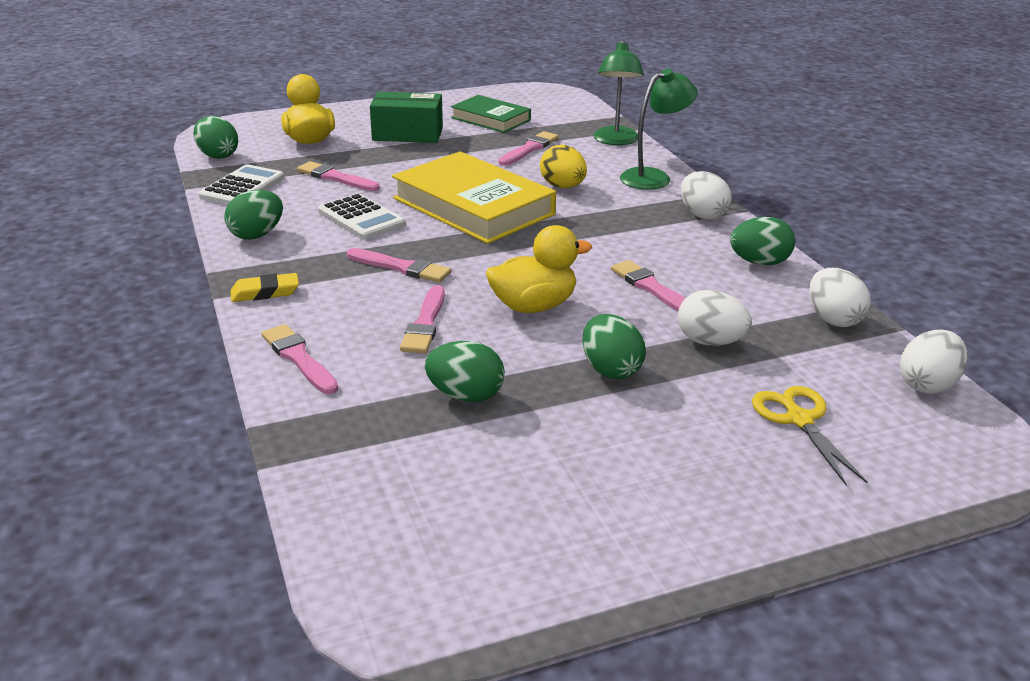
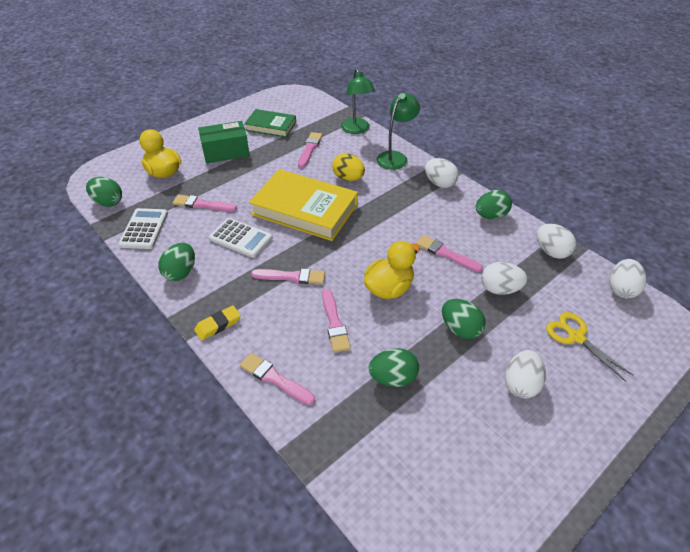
camera: 20 degrees left, 15 degrees up
none -> white egg [505,350,546,398]

